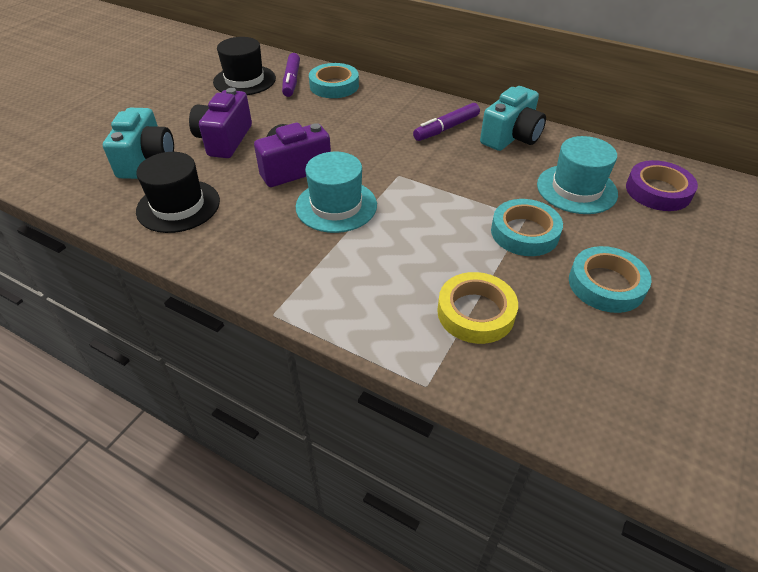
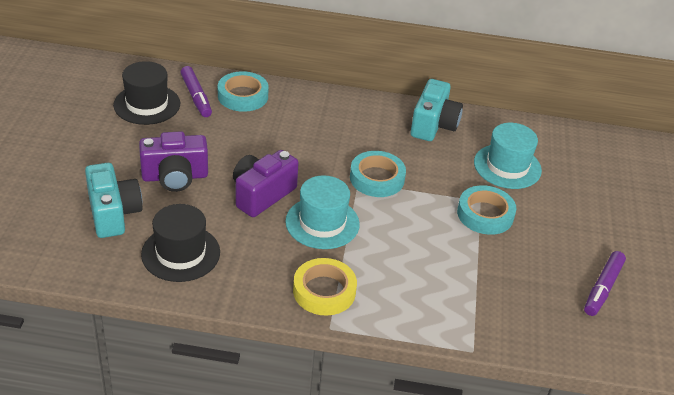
camera: 25 degrees left, 5 degrees down
purple camera [189,88,252,158] -> purple camera turned 90 degrees counterclockwise [139,131,208,192]
purple marker [413,103,480,141] -> purple marker moved to [584,251,626,316]
yellow tape [437,272,518,344] -> yellow tape moved to [293,258,357,316]
turquoise tape [569,246,651,313] -> turquoise tape moved to [350,151,406,197]
purple tape [626,160,698,211] -> none

